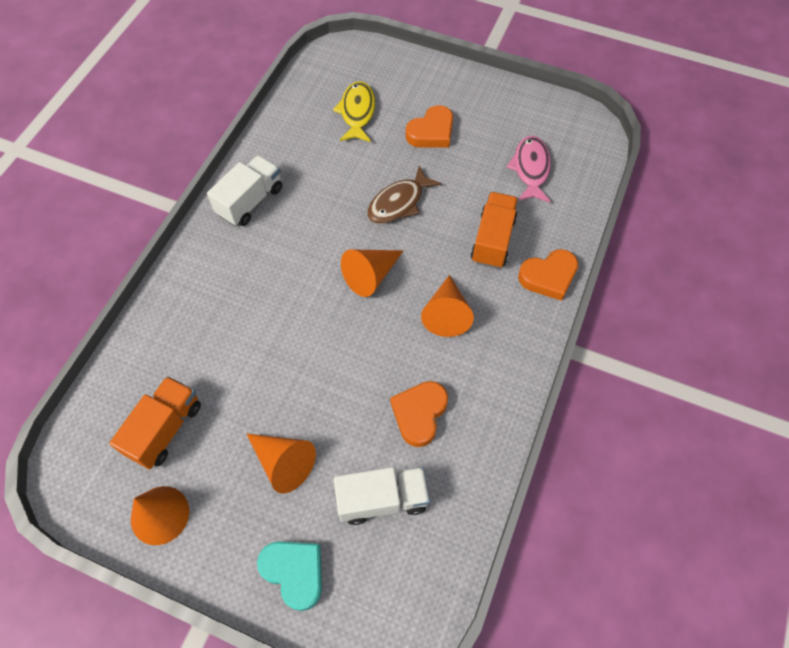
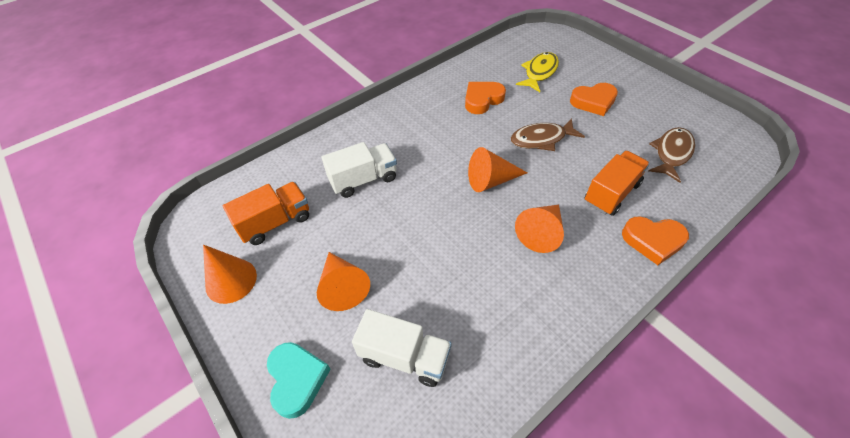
camera: 30 degrees right, 10 degrees down
white truck [207,155,282,226] -> white truck moved to [322,142,397,198]
orange heart [390,381,448,447] -> orange heart moved to [465,82,506,114]
pink fish [507,136,551,202] -> brown fish [649,127,695,183]

